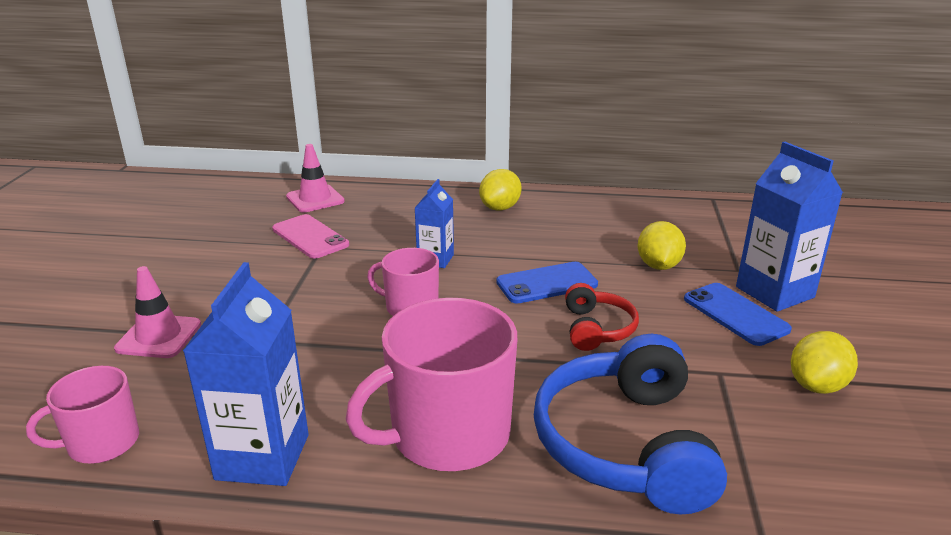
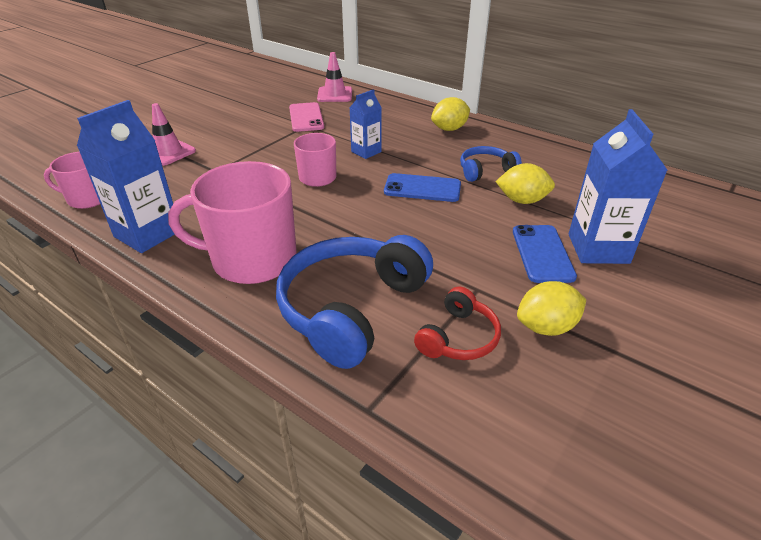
camera: 30 degrees right, 10 degrees up
red headphones [565,283,639,351] -> red headphones moved to [414,287,501,360]
yellow lemon [637,221,686,270] -> yellow lemon turned 60 degrees clockwise [496,163,555,204]
none -> blue headphones [460,146,522,182]

